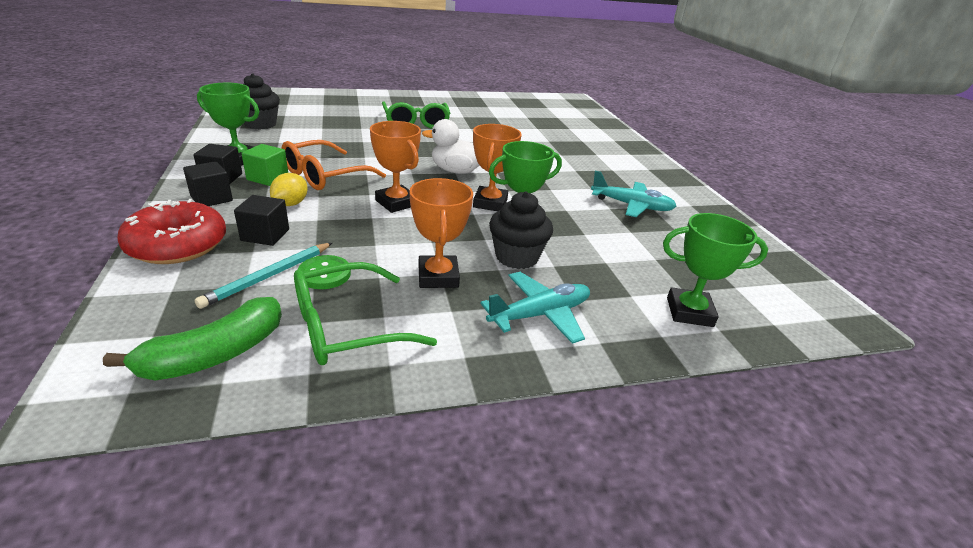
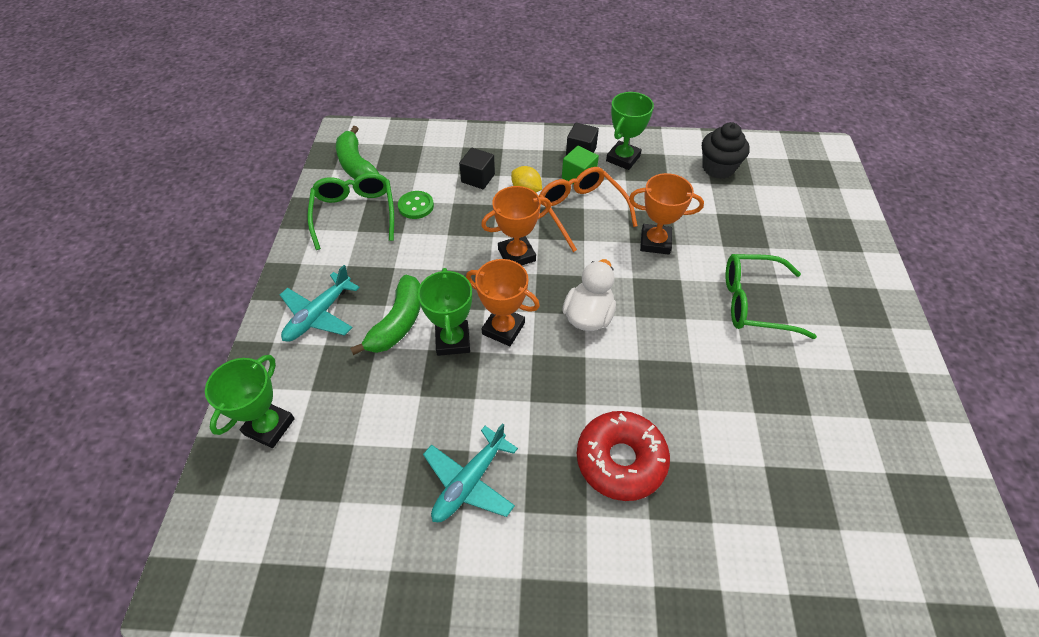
camera: 110 degrees right, 20 degrees up
red donut [117,199,226,264] -> red donut moved to [577,411,670,501]
black cube [183,161,233,206] -> none
turquoise pencil [194,243,332,309] -> none
orange trophy [409,178,473,288] -> orange trophy moved to [629,173,704,255]
turquoise plane [480,272,590,344] -> turquoise plane turned 45 degrees clockwise [280,265,360,342]
black cupcake [489,191,553,269] -> green banana [350,275,421,355]

